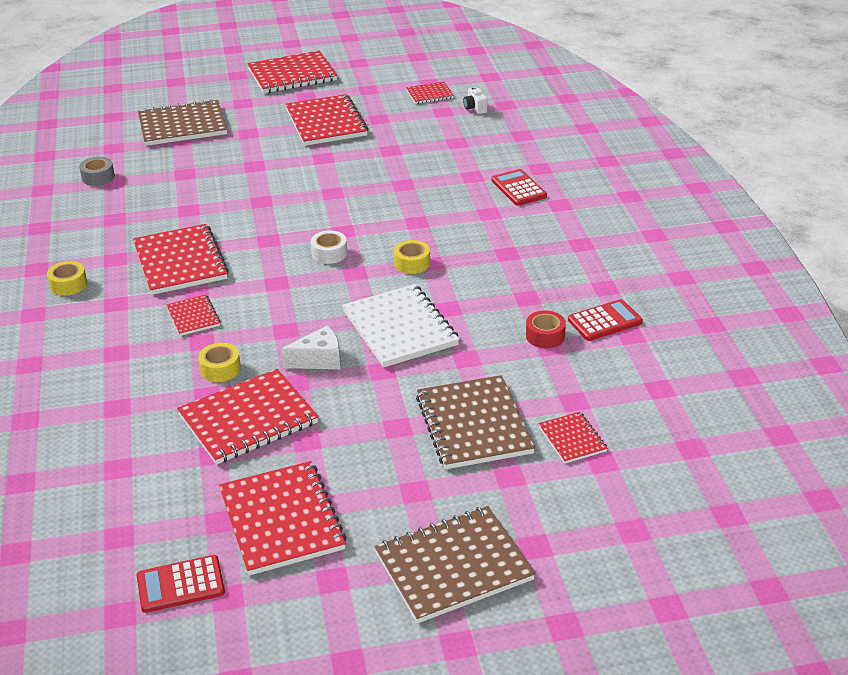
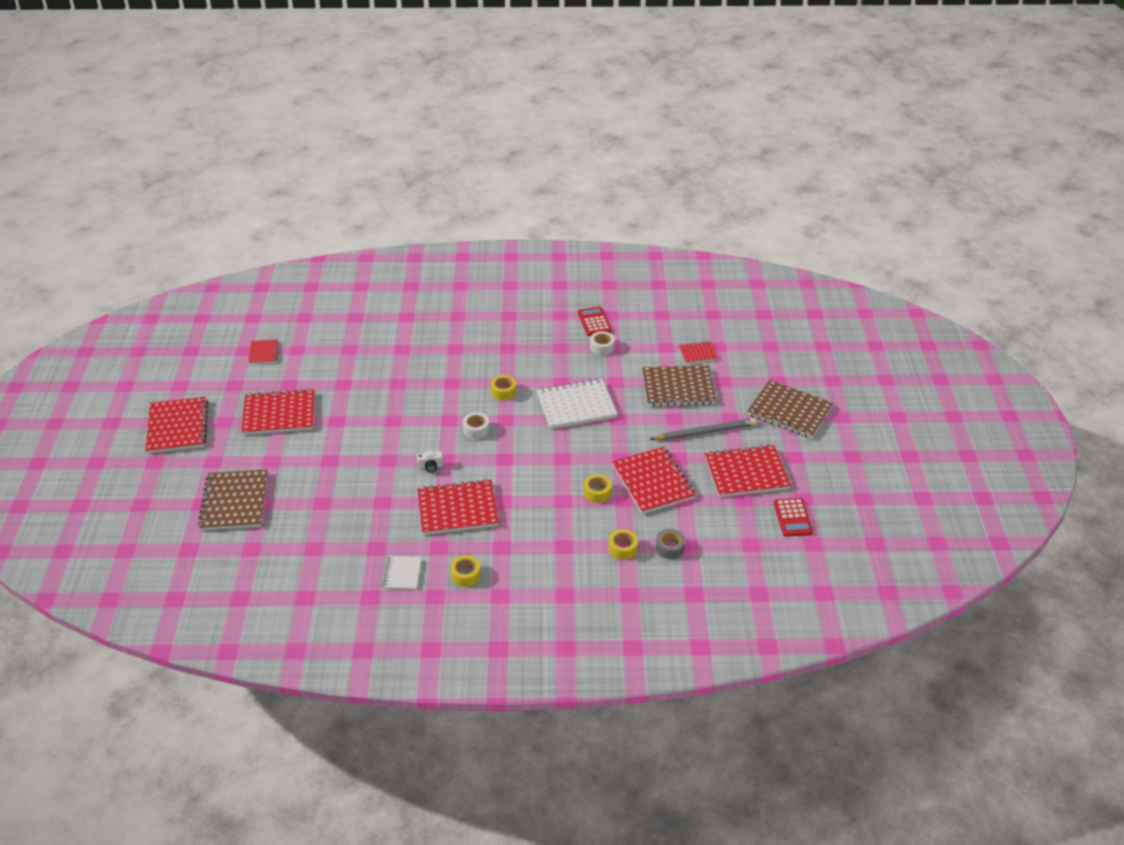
camera: 80 degrees left, 5 degrees up
grey tape [79,157,115,186] -> grey tape moved to [656,529,685,559]
red notebook [166,295,220,336] -> none
white cheese [281,325,341,369] -> none
brown notebook [374,506,536,623] -> brown notebook turned 45 degrees counterclockwise [748,380,833,438]
white camera [463,86,487,114] -> white camera moved to [417,451,444,473]
red calculator [491,169,547,206] -> none
red tape [526,311,566,348] -> white tape [590,331,615,355]
none -> white notebook [384,556,422,590]
none -> yellow tape [608,529,638,560]
none -> grey pencil [650,418,756,441]

